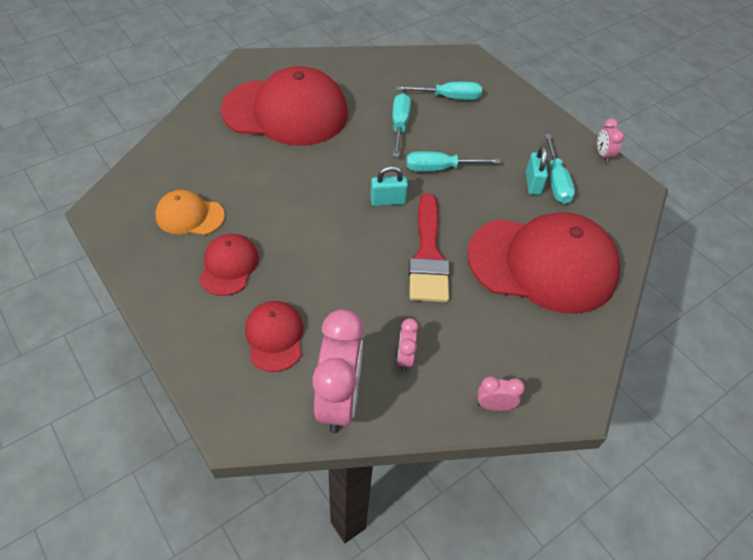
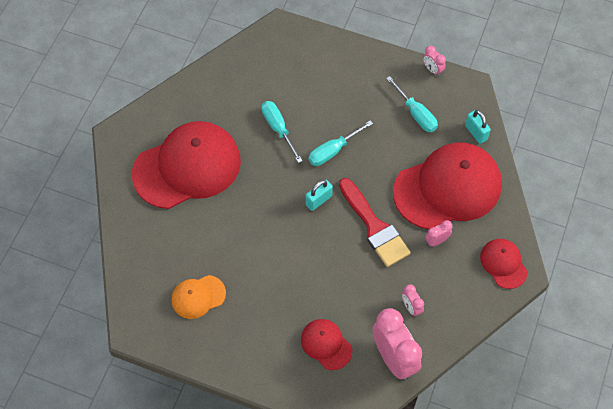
camera: 30 degrees left, 10 degrees up
red cap [199,234,259,296] -> red cap moved to [480,239,528,289]
turquoise screwdriver [396,82,482,100] -> none
pink clock [478,376,525,411] -> pink clock moved to [425,220,453,246]
turquoise padlock [526,146,548,195] -> turquoise padlock moved to [465,110,491,144]

